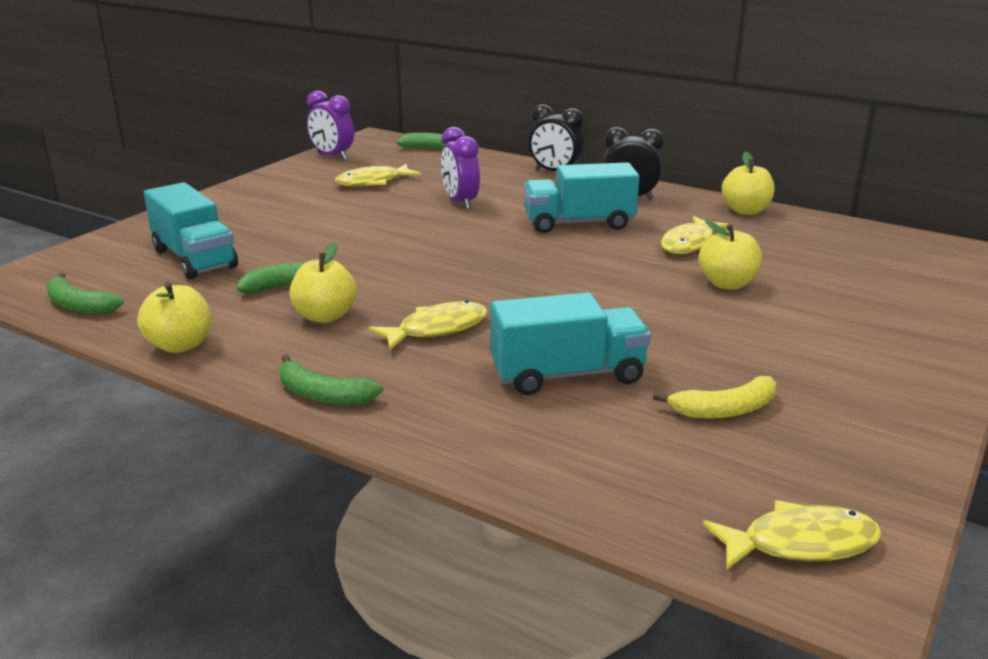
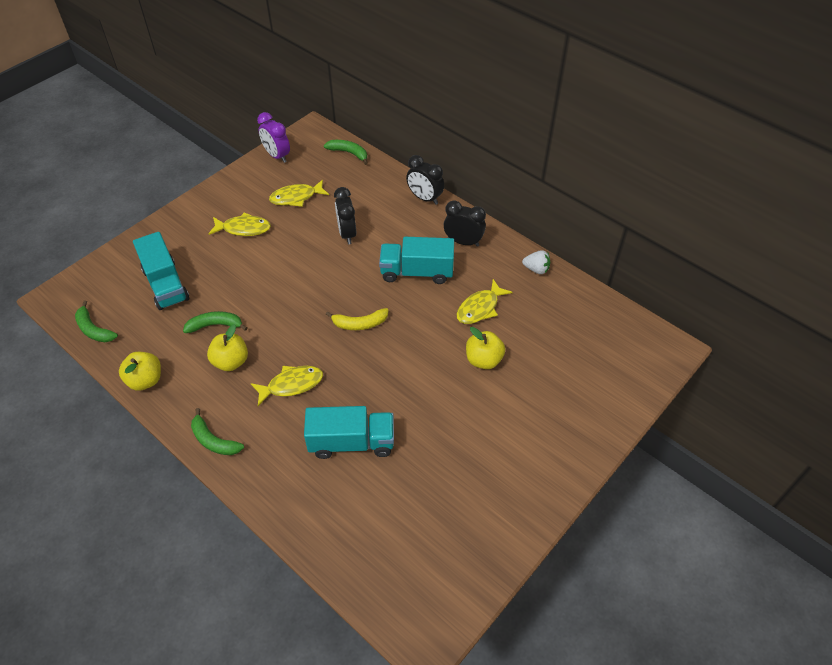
camera: 10 degrees right, 25 degrees up
purple clock [441,127,480,210] -> black clock [334,187,356,244]
yellow banana [653,376,776,419] -> yellow banana moved to [326,308,388,330]
yellow fish [703,500,882,569] -> yellow fish moved to [209,212,271,236]
yellow apple [722,152,775,215] -> white strawberry [522,250,550,274]

